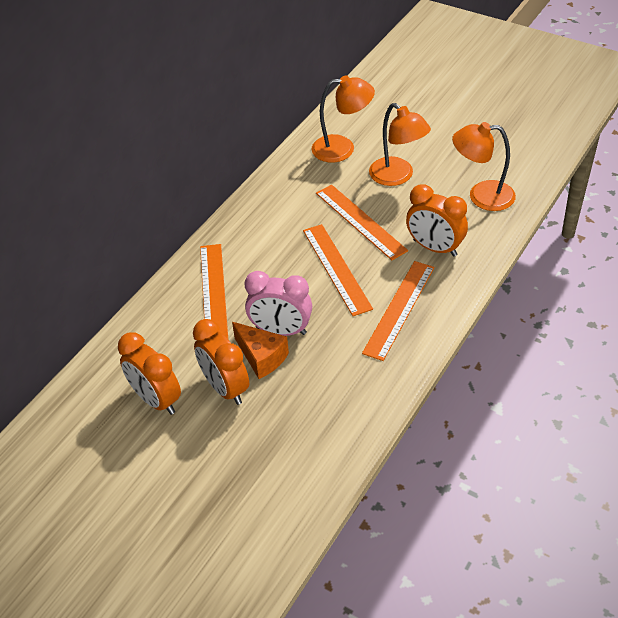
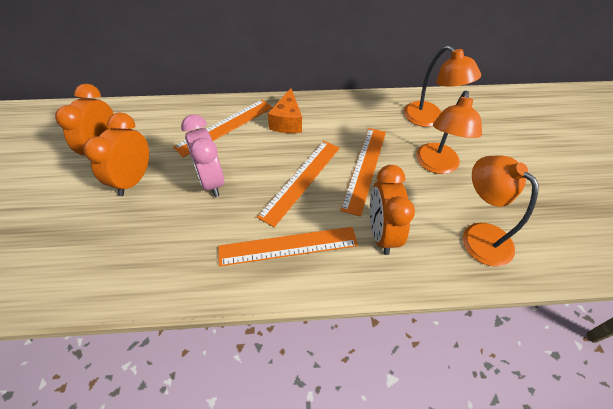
camera: 50 degrees right, 5 degrees up
orange cheese [232,322,289,379] -> orange cheese moved to [268,88,302,133]

